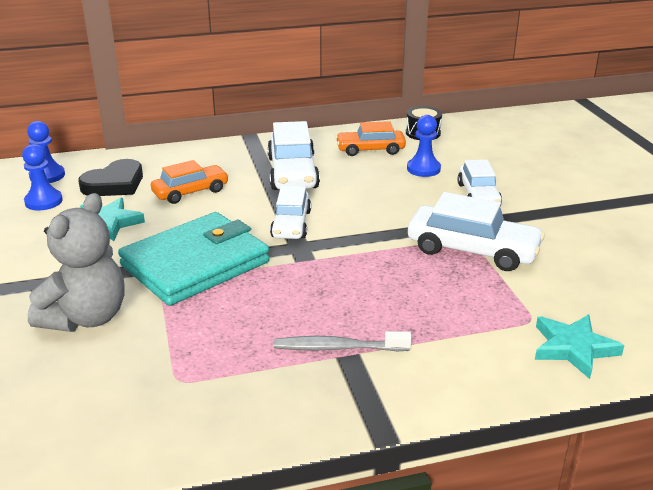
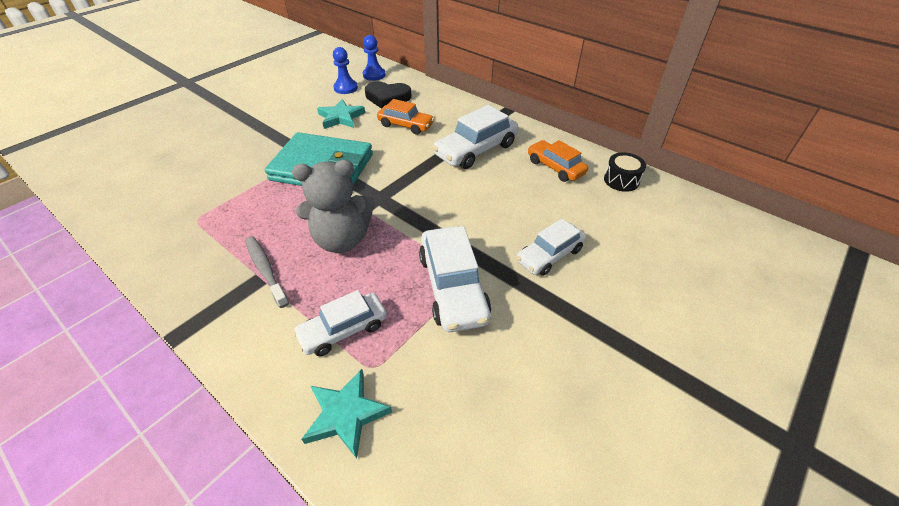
camera: 55 degrees right, 15 degrees up
grey teddy bear [28,193,125,332] -> grey teddy bear moved to [292,160,375,253]
white car [270,186,311,239] -> white car moved to [293,290,387,356]
blue pawn [407,115,441,177] -> none

